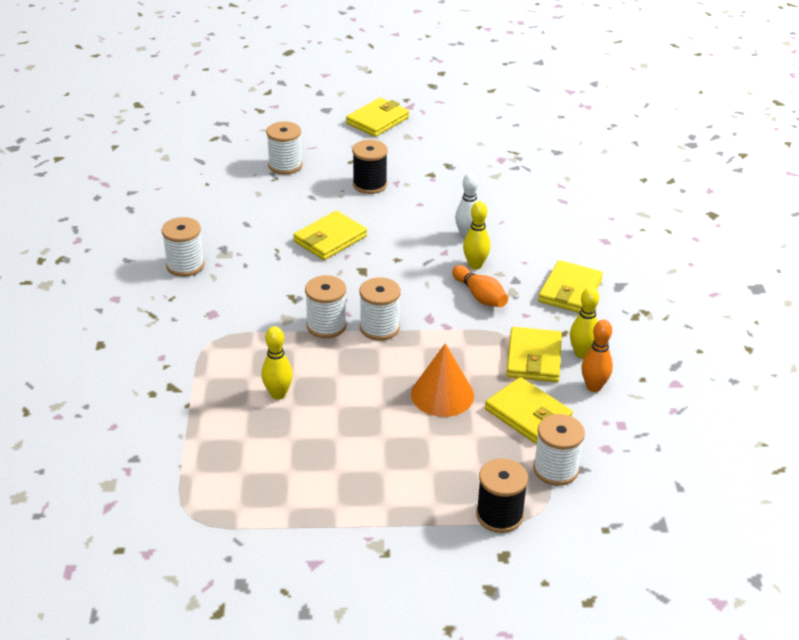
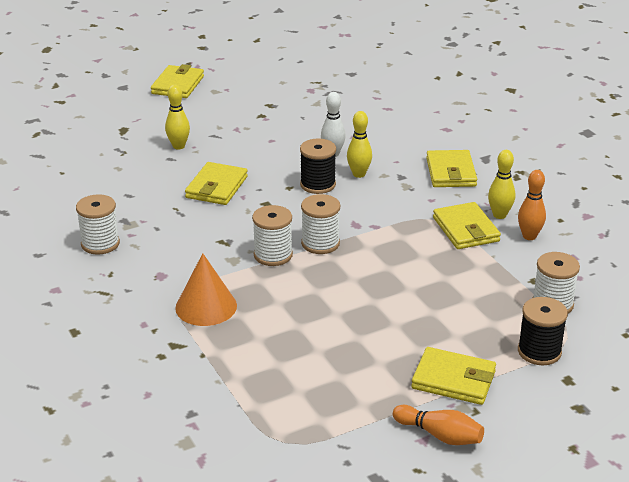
camera: 25 degrees left, 5 degrees down
yellow bowling pin [261,326,293,400] -> yellow bowling pin moved to [165,85,190,150]
white spool [266,121,302,175] -> none
black spool [352,140,388,194] -> black spool moved to [300,139,336,194]
orange cone [411,343,474,417] -> orange cone moved to [175,253,237,326]
orange bowling pin [452,265,508,307] -> orange bowling pin moved to [393,405,484,445]
yellow wallet [485,377,573,444] -> yellow wallet moved to [411,347,496,405]

